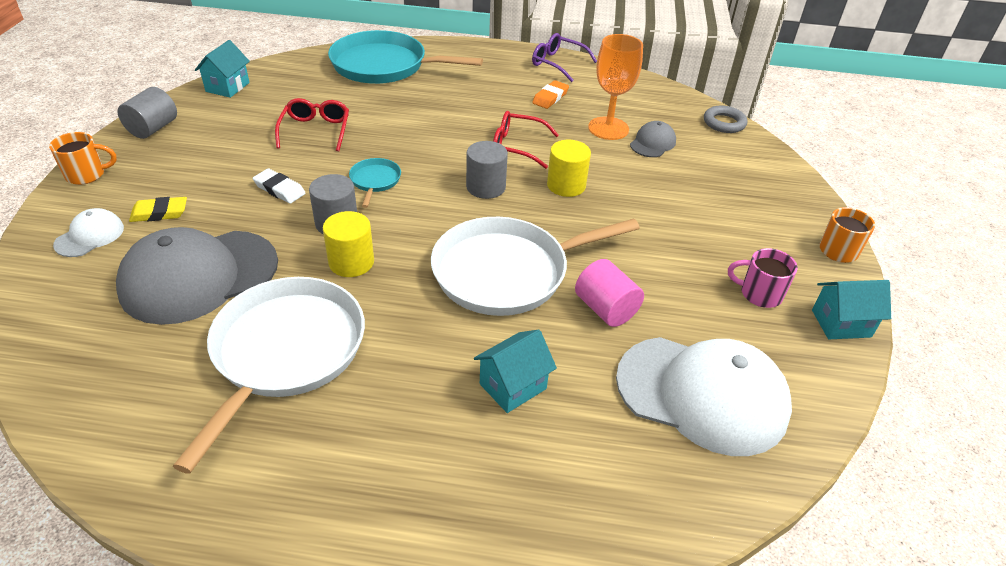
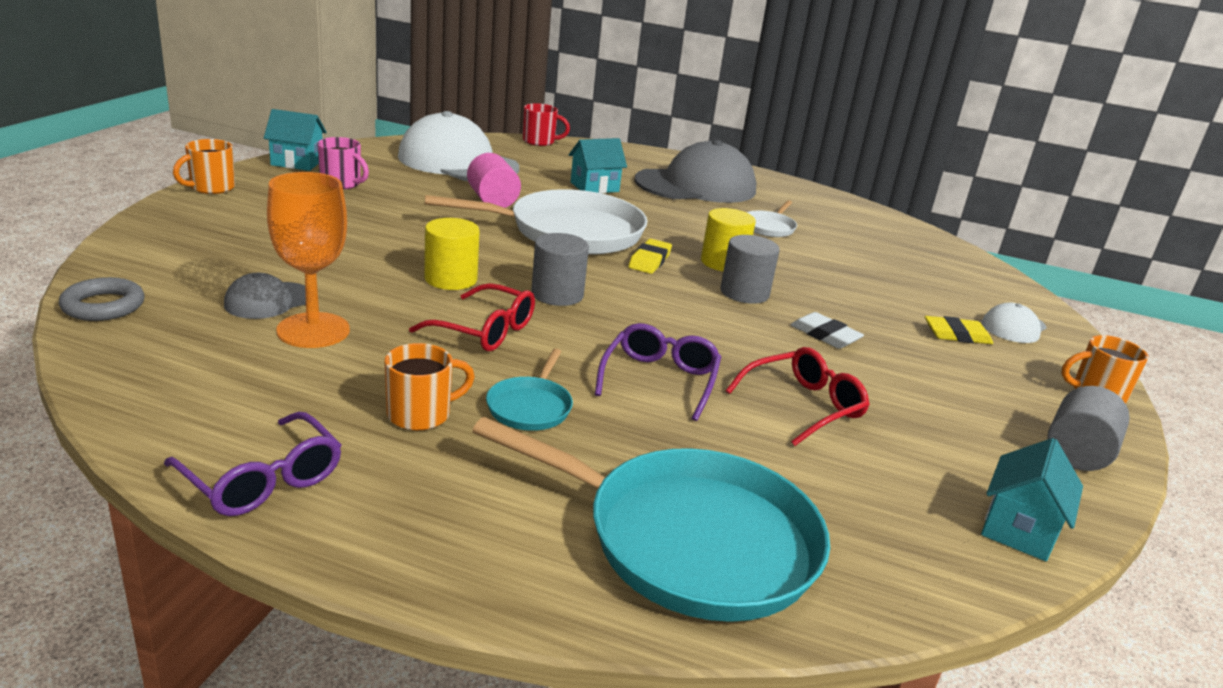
camera: 170 degrees left, 15 degrees down
grey cap [116,227,278,325] -> grey cap moved to [634,140,756,203]
white pan [173,277,365,474] -> white pan [746,200,797,237], size x0.44
red glasses [275,98,349,151] -> red glasses turned 135 degrees counterclockwise [726,347,870,446]
turquoise pan [349,158,401,208] -> turquoise pan moved to [486,348,573,431]
orange eraser [532,80,569,109] -> none
none -> orange mug [385,343,475,431]
none -> red mug [523,103,570,146]
none -> purple glasses [595,323,721,421]
none -> yellow eraser [628,239,672,274]

